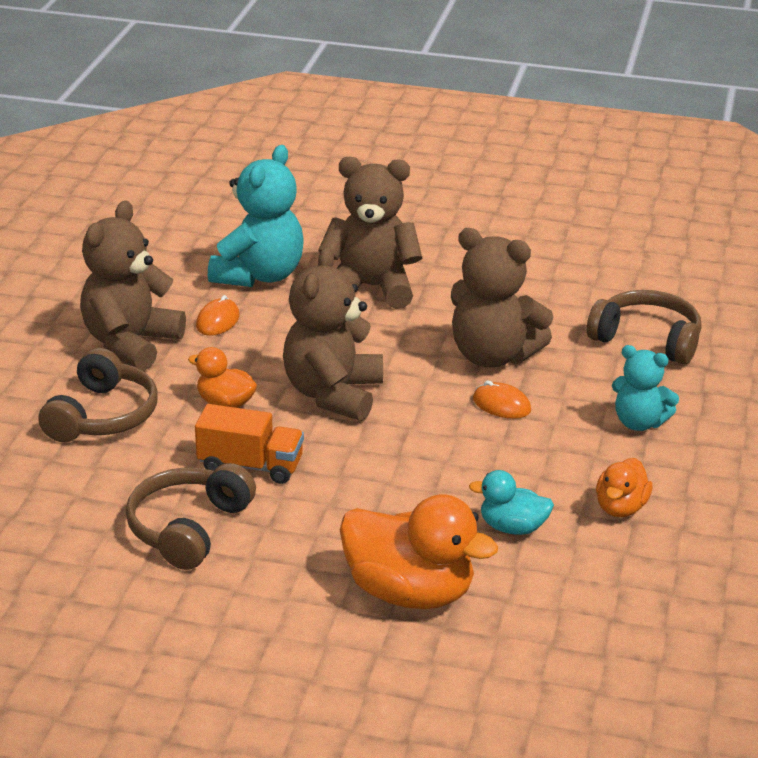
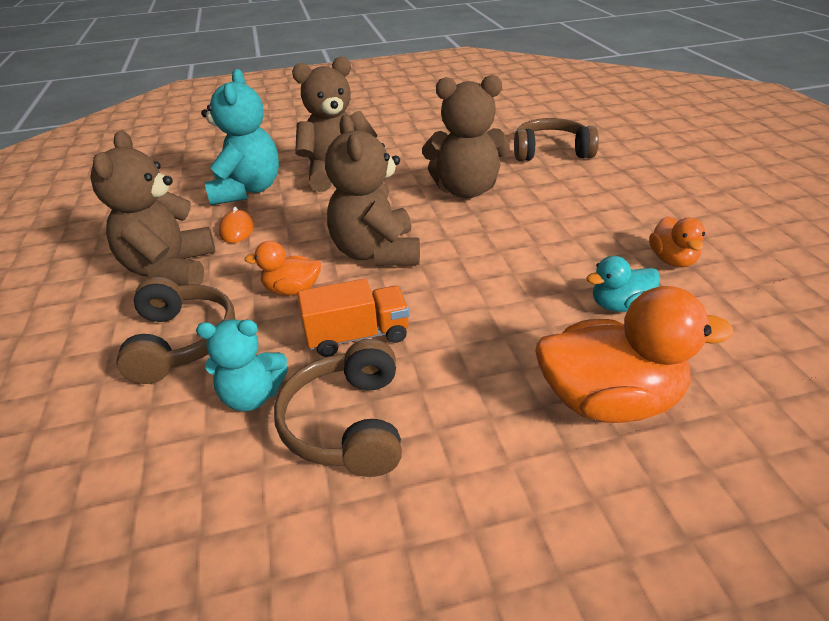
camera: 25 degrees left, 5 degrees up
orange mouse [473,381,531,419] -> none
turquoise teddy bear [612,345,679,431] -> turquoise teddy bear moved to [196,319,288,411]

